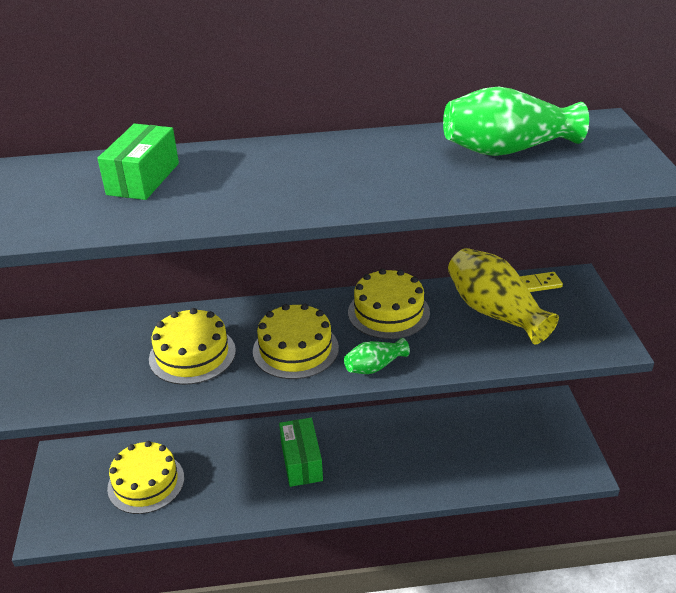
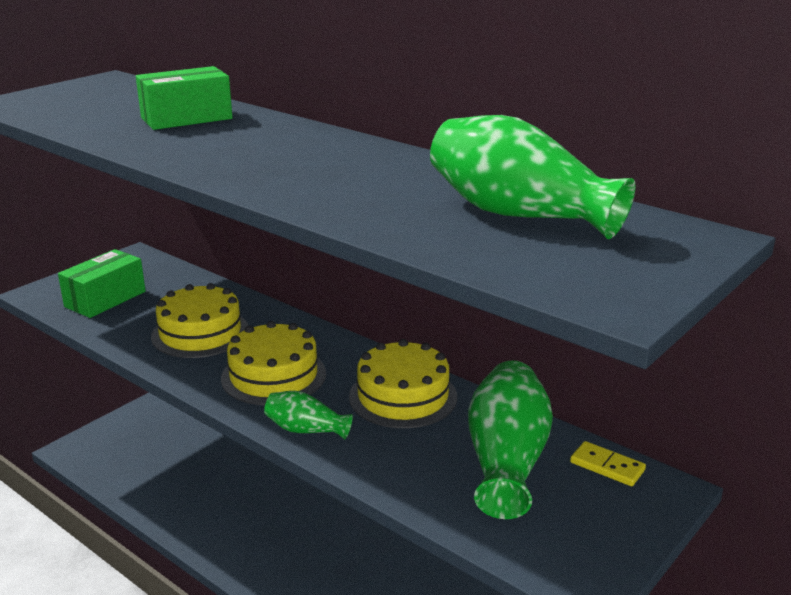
camera: 45 degrees right, 10 degrees down
yellow cake [107,441,184,514] -> none
green box [279,418,323,487] -> green box moved to [58,249,146,318]
yellow vase [448,248,559,344] -> green vase [468,361,553,519]

